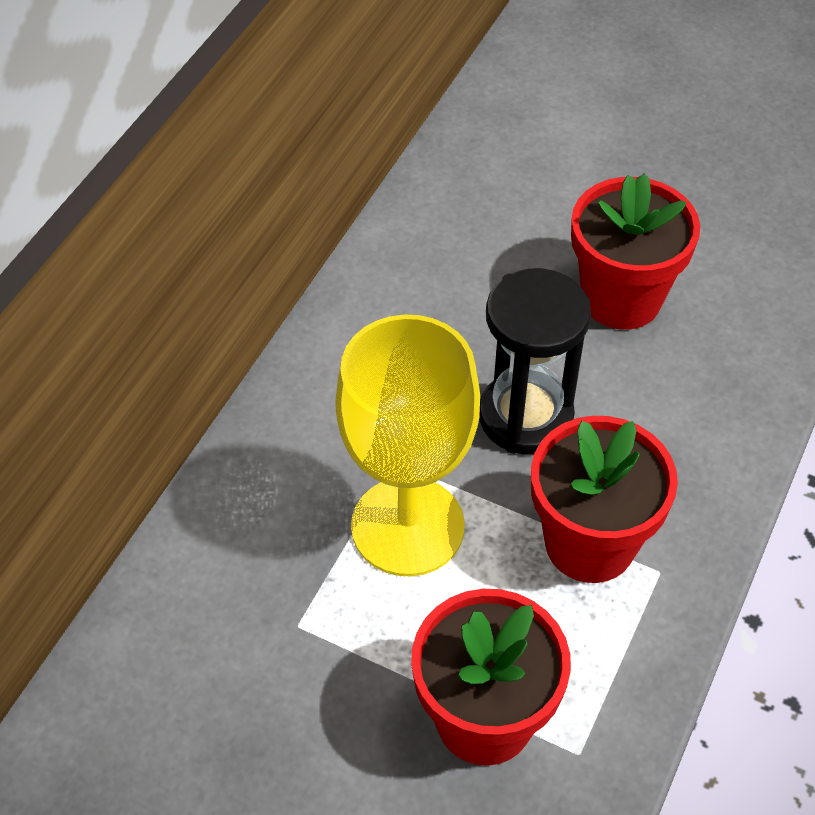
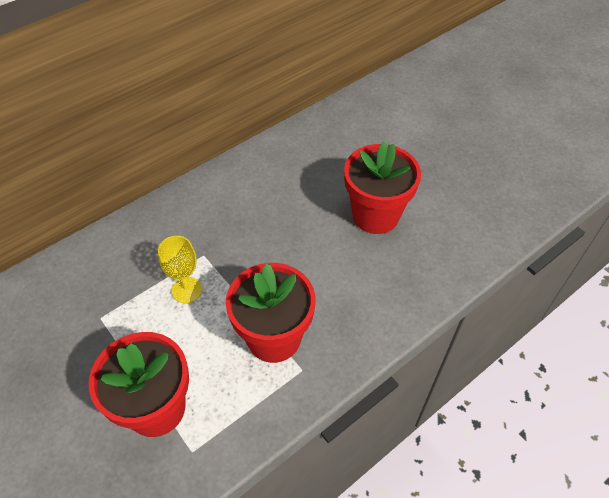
camera: 25 degrees right, 0 degrees up
yellow goblet [335,314,480,576] -> yellow goblet [158,236,202,303], size x0.47
black hourglass [479,268,591,454] -> none

